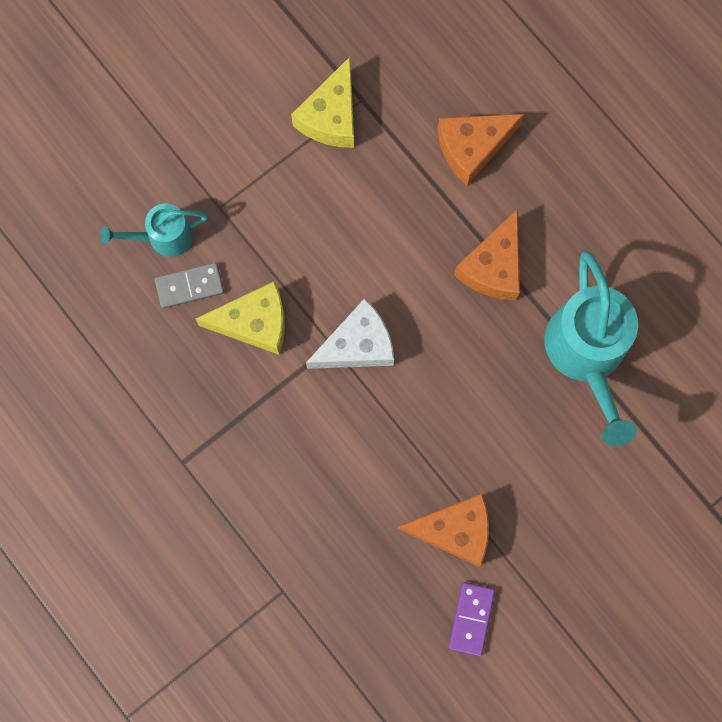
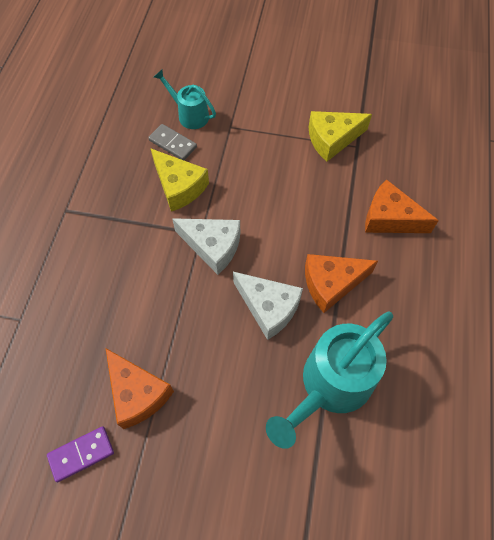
camera: 50 degrees right, 15 degrees down
none -> white cheese [233,272,303,340]

